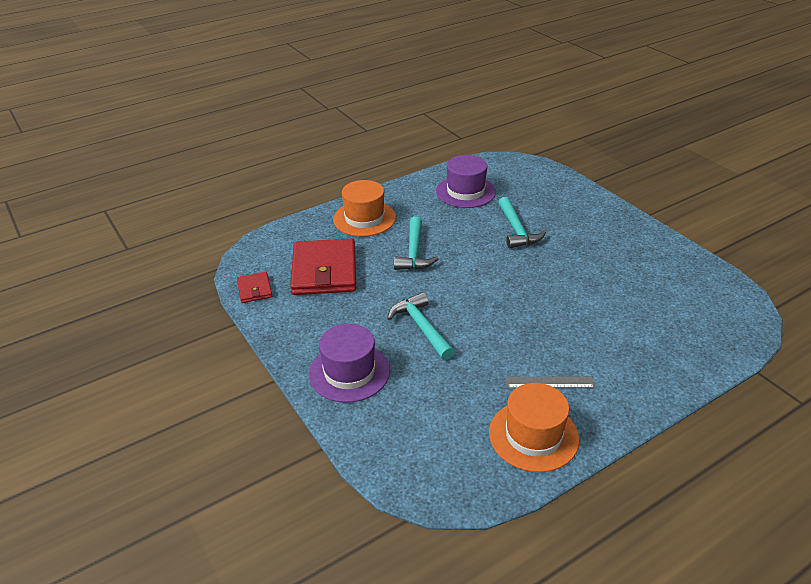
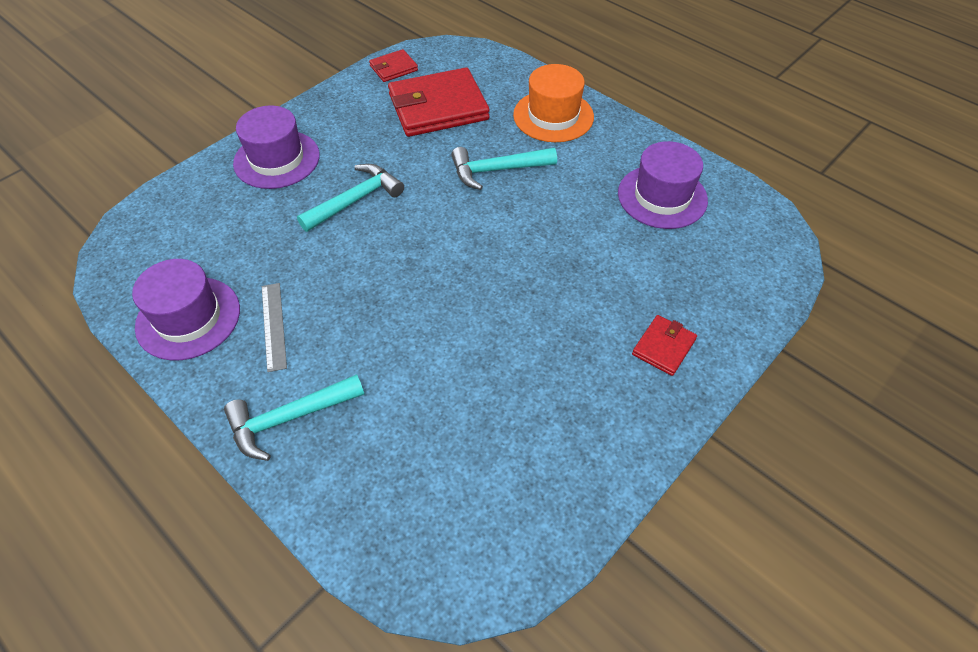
camera: 75 degrees right, 15 degrees up
orange hat [489,383,579,472] -> purple hat [132,259,240,360]
turquoise hammer [498,197,546,249] -> turquoise hammer moved to [224,374,365,461]
none -> red wallet [632,315,697,376]

